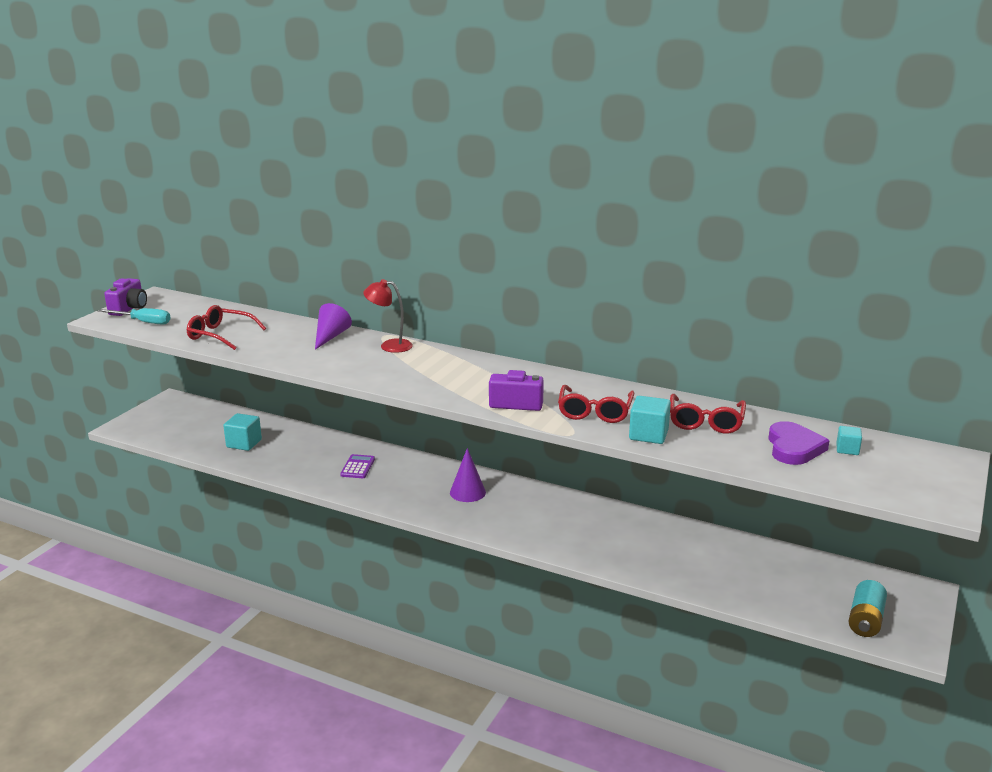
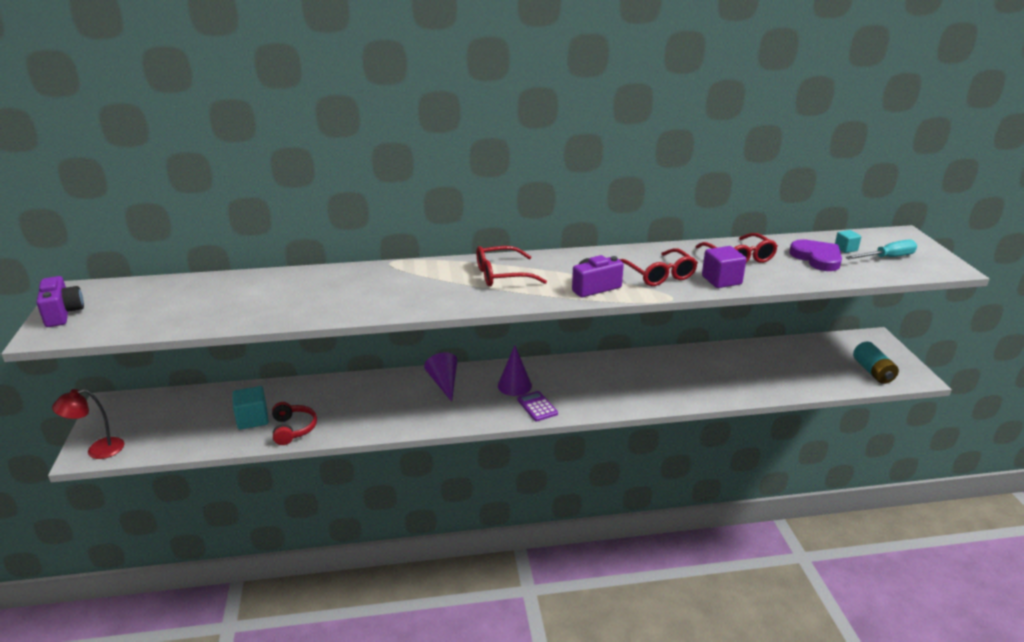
camera: 35 degrees left, 5 degrees up
turquoise screwdriver [98,308,171,324] -> turquoise screwdriver moved to [845,240,917,259]
red glasses [187,305,266,350] -> red glasses moved to [476,246,547,287]
purple cone [315,303,352,350] -> purple cone moved to [424,353,457,402]
purple calculator [340,454,375,478] -> purple calculator moved to [517,391,558,421]
red lamp [363,279,413,353] -> red lamp moved to [52,389,124,459]
turquoise cube [629,396,671,444] -> purple cube [702,246,747,288]
none -> red headphones [272,402,317,445]

